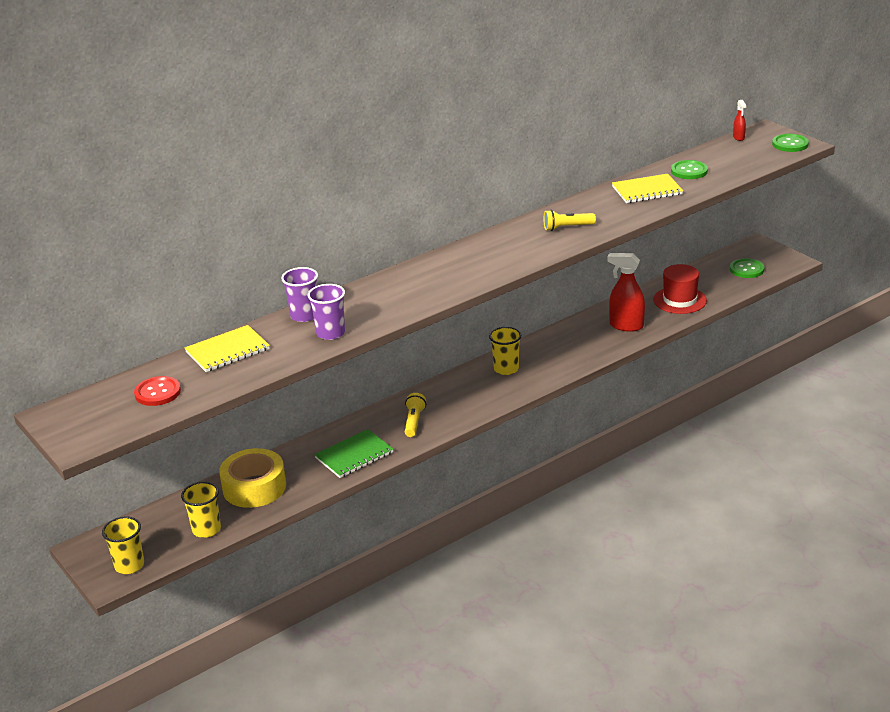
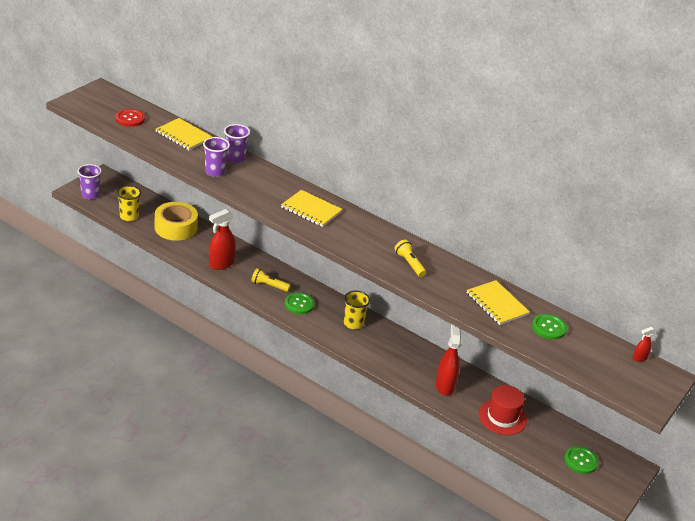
camera: 65 degrees right, 5 degrees up
yellow cup [102,517,144,574] -> purple cup [78,164,102,199]
green notebook [314,429,393,478] -> red spray bottle [209,209,236,270]
yellow flashlight [405,393,426,437] -> yellow flashlight turned 150 degrees counterclockwise [251,268,291,292]
green button [772,134,809,152] -> green button moved to [285,292,314,314]
none -> yellow notebook [281,190,342,227]

